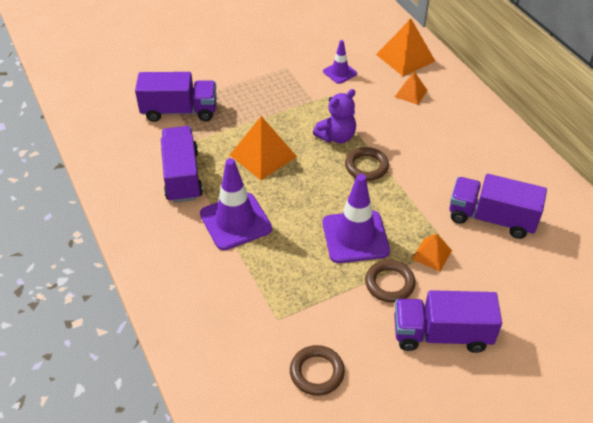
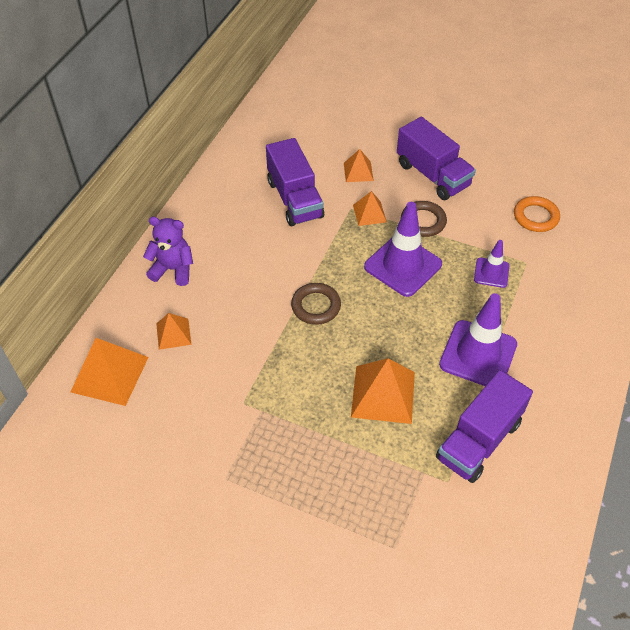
camera: 130 degrees left, 5 degrees up
purple truck [135,72,217,122] -> none
brown ring [290,345,345,396] -> orange ring [514,196,560,232]
purple teddy bear [313,89,356,143] -> purple teddy bear moved to [143,217,193,286]
purple traffic cone [323,40,357,84] -> purple traffic cone moved to [474,240,509,288]
none -> orange pyramid [344,149,374,182]

